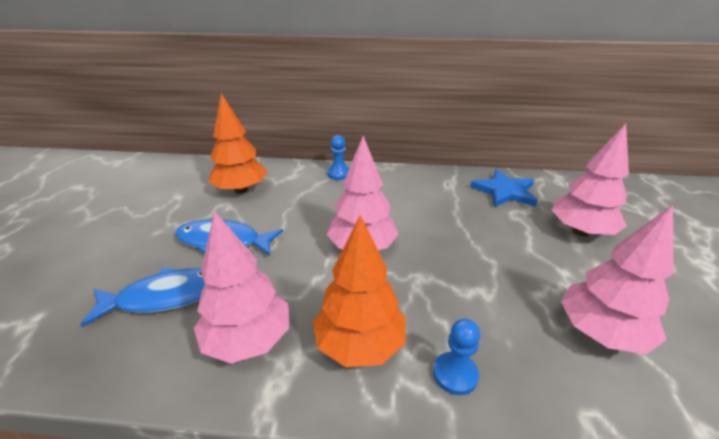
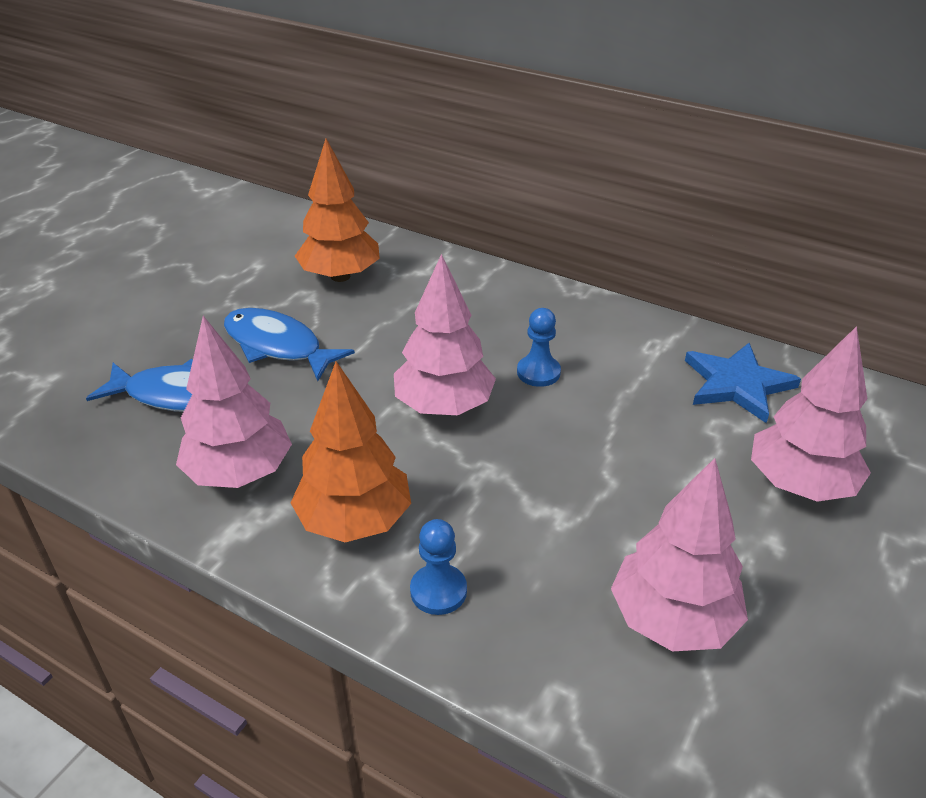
camera: 25 degrees right, 5 degrees up
blue pawn [327,135,349,180] -> blue pawn moved to [517,308,561,387]

